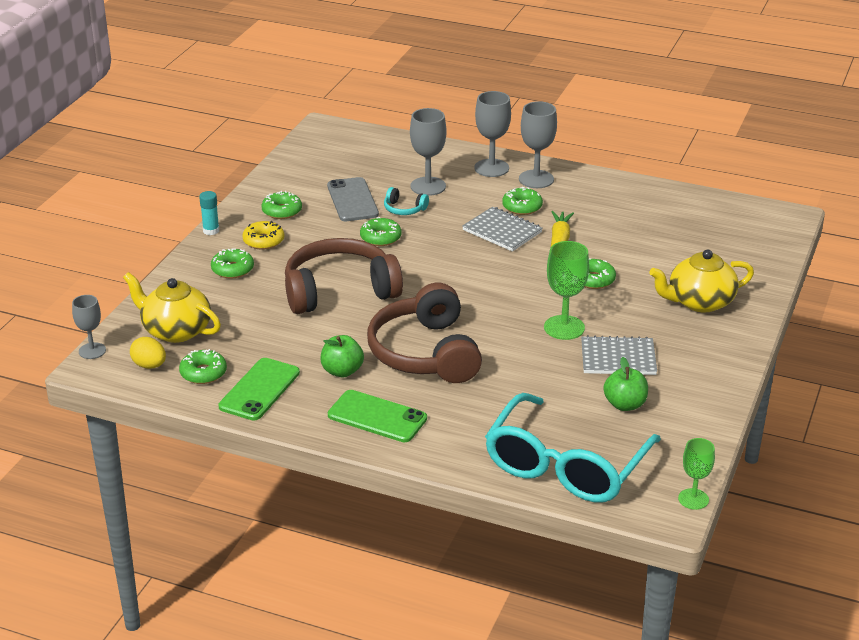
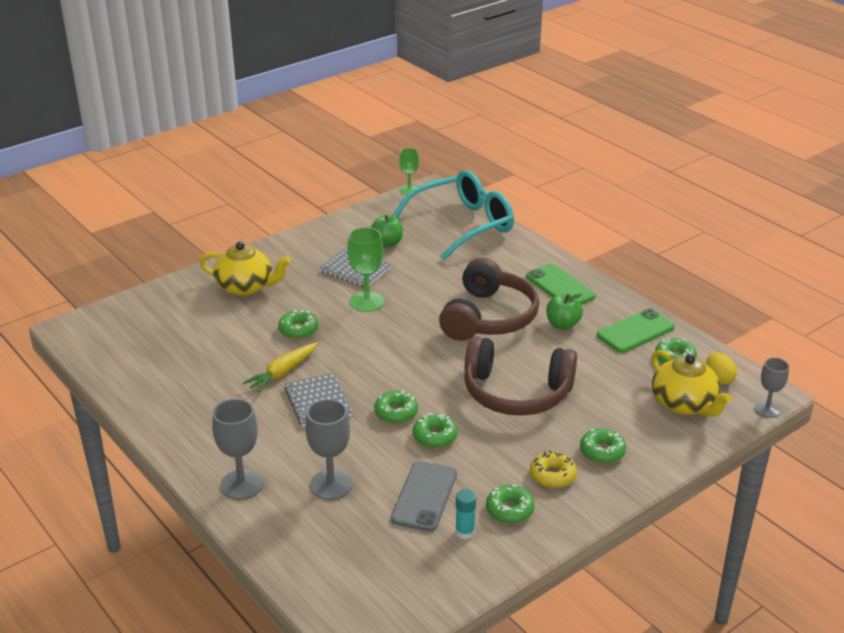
camera: 150 degrees left, 0 degrees up
turquoise glue stick [199,191,219,235] -> turquoise glue stick moved to [455,489,476,539]
turquoise headphones [384,187,429,215] -> none
green donut [502,187,543,215] -> green donut moved to [374,390,418,423]
grey goblet [519,101,557,188] -> none

